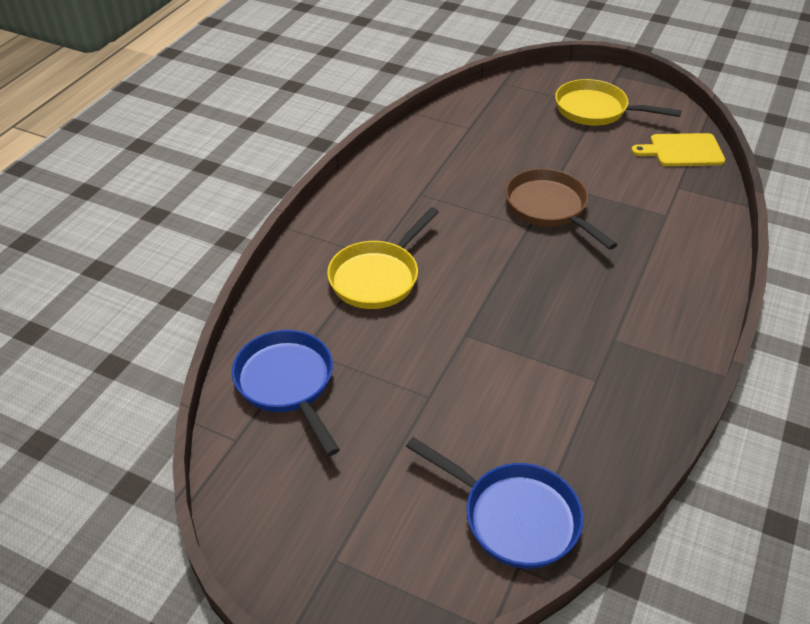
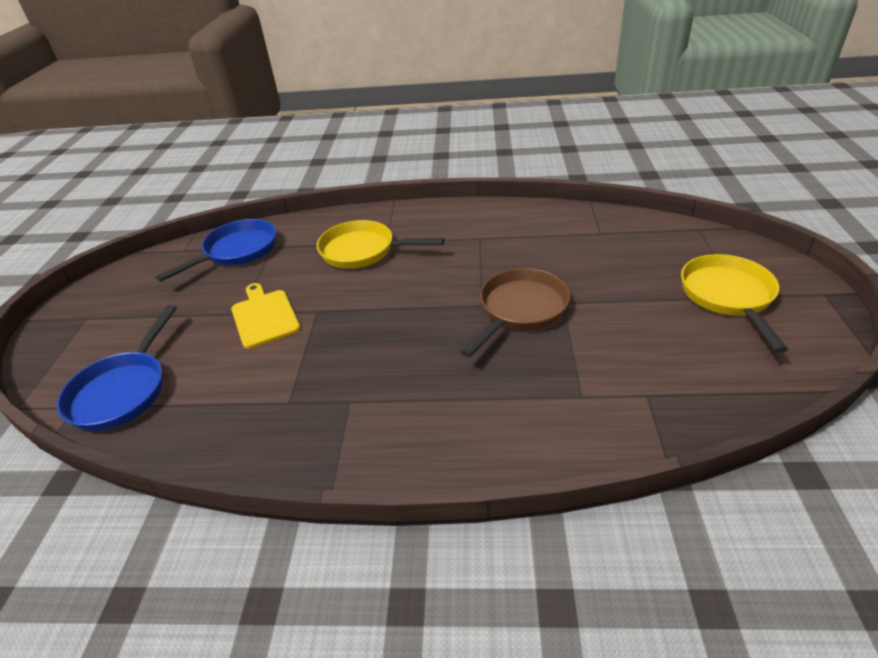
camera: 70 degrees right, 5 degrees down
yellow cutting board [631,133,725,166] -> yellow cutting board moved to [231,283,300,349]

